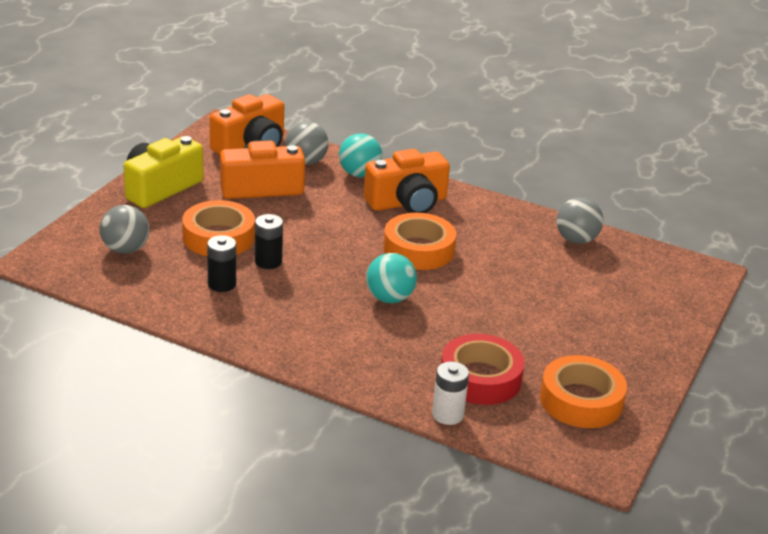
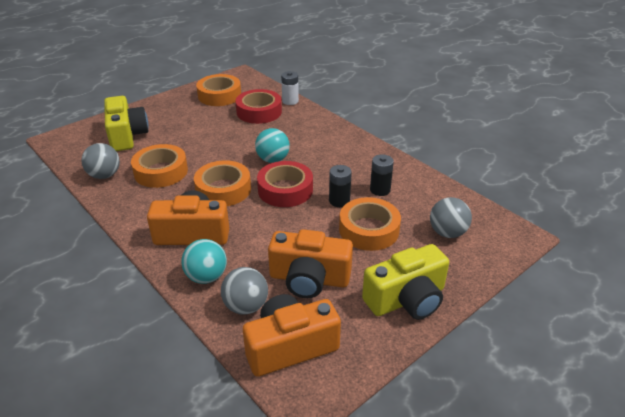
camera: 155 degrees left, 5 degrees up
none -> yellow camera [104,96,149,151]
none -> orange tape [131,144,188,188]
none -> red tape [257,161,313,207]

